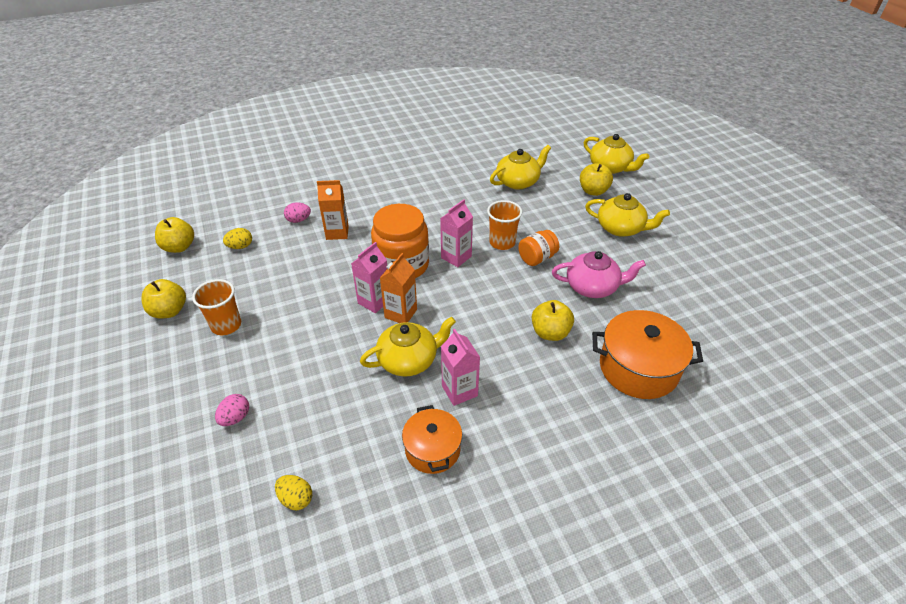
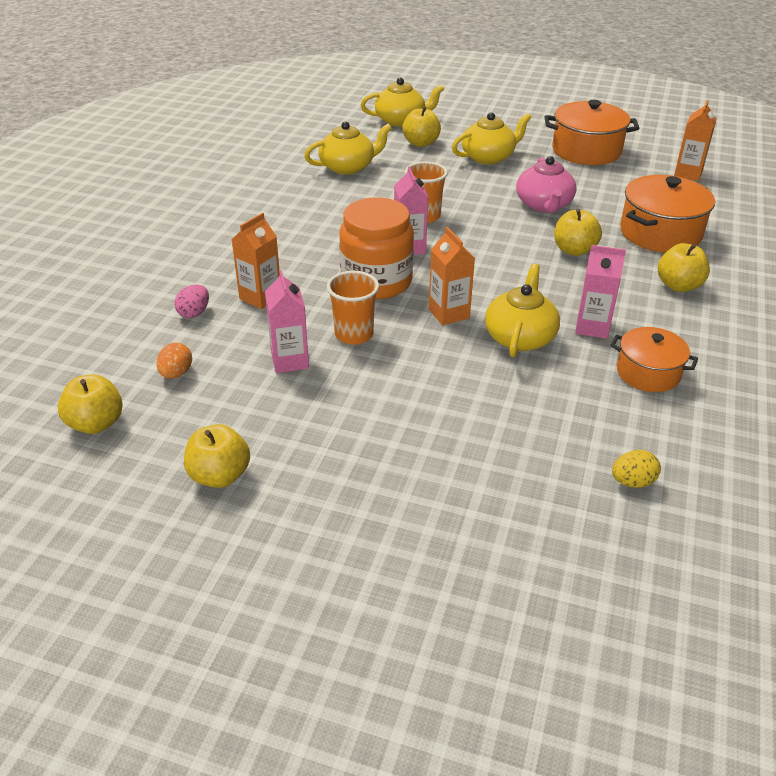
camera: 50 degrees left, 5 degrees down
orange cup [192,279,241,335] -> orange cup moved to [327,271,379,345]
pink egg [215,394,249,426] -> none
yellow egg [223,228,252,249] -> orange egg [156,343,192,379]
pink carton [351,242,387,313] -> pink carton moved to [265,270,309,373]
yellow teapot [490,145,551,190] -> yellow teapot turned 60 degrees clockwise [304,121,392,175]
orange jar [518,230,559,266] -> none
pink teapot [552,251,646,298] -> pink teapot turned 135 degrees clockwise [516,156,577,213]
none -> orange pot [545,100,639,165]
none -> yellow apple [658,243,710,292]
none -> orange carton [674,100,717,181]

